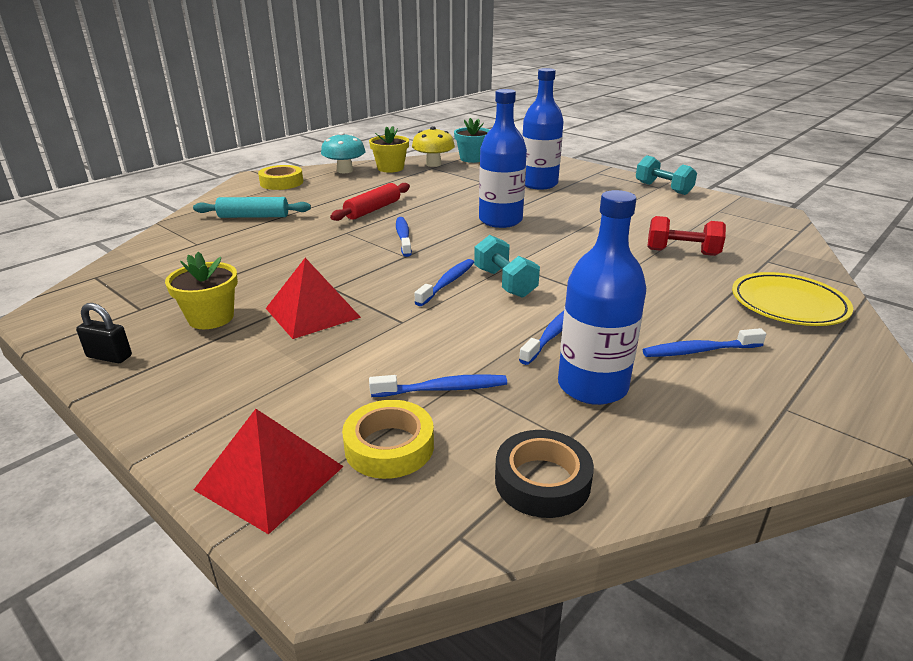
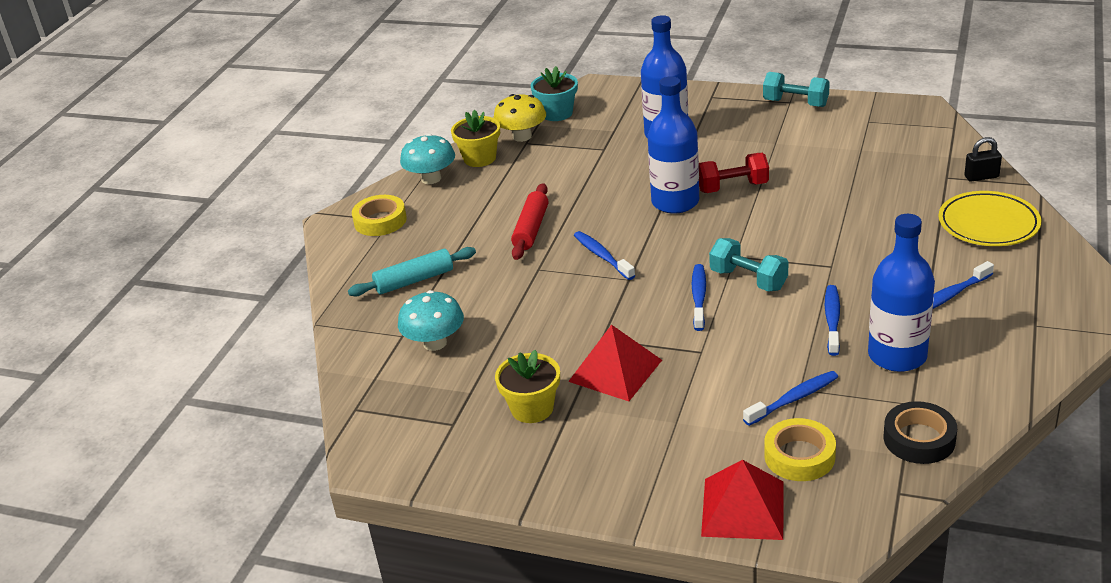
camera: 20 degrees left, 5 degrees up
black padlock [76,303,132,363] -> black padlock moved to [964,137,1002,182]
red dumbbell [647,216,726,256] -> red dumbbell moved to [699,153,769,193]
none -> turquoise mushroom [398,290,464,351]

